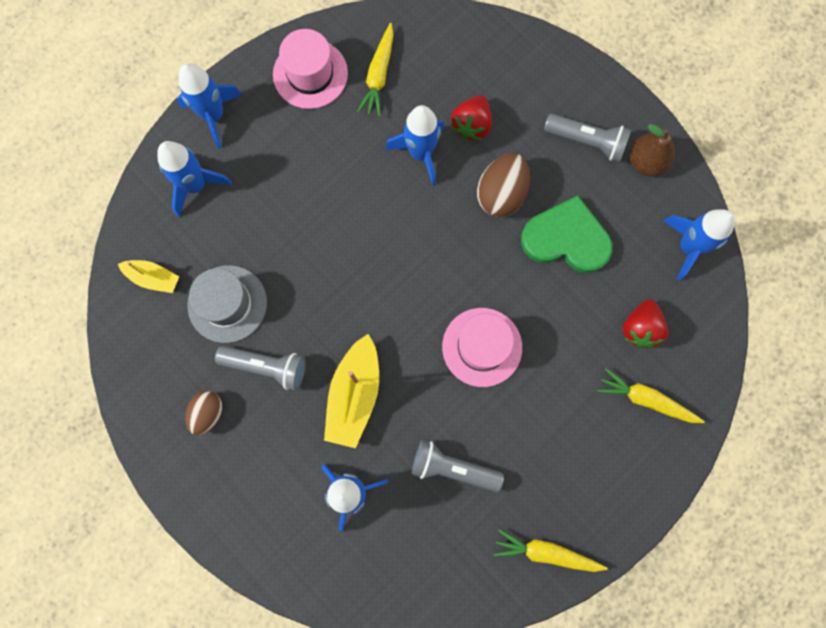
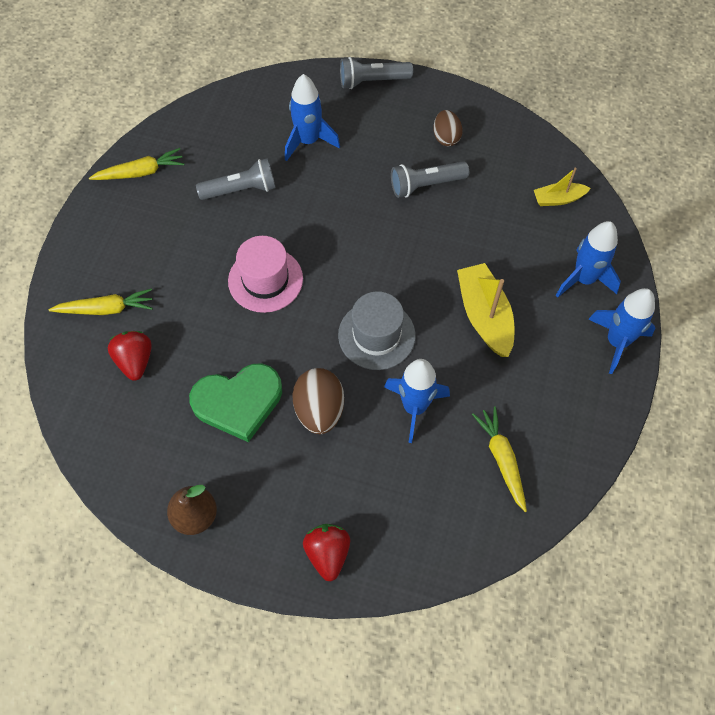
camera: 150 degrees right, 15 degrees down
grey hat [187,265,267,343] -> grey hat moved to [338,291,416,370]
pink hat [273,29,348,109] -> none
yellow boat [324,334,379,448] -> yellow boat moved to [457,263,514,357]
red strawberry [451,95,492,140] -> red strawberry moved to [303,524,350,581]
grey flashlight [544,114,631,162] -> grey flashlight moved to [340,57,413,89]
blue rocket [663,209,735,281] -> none

